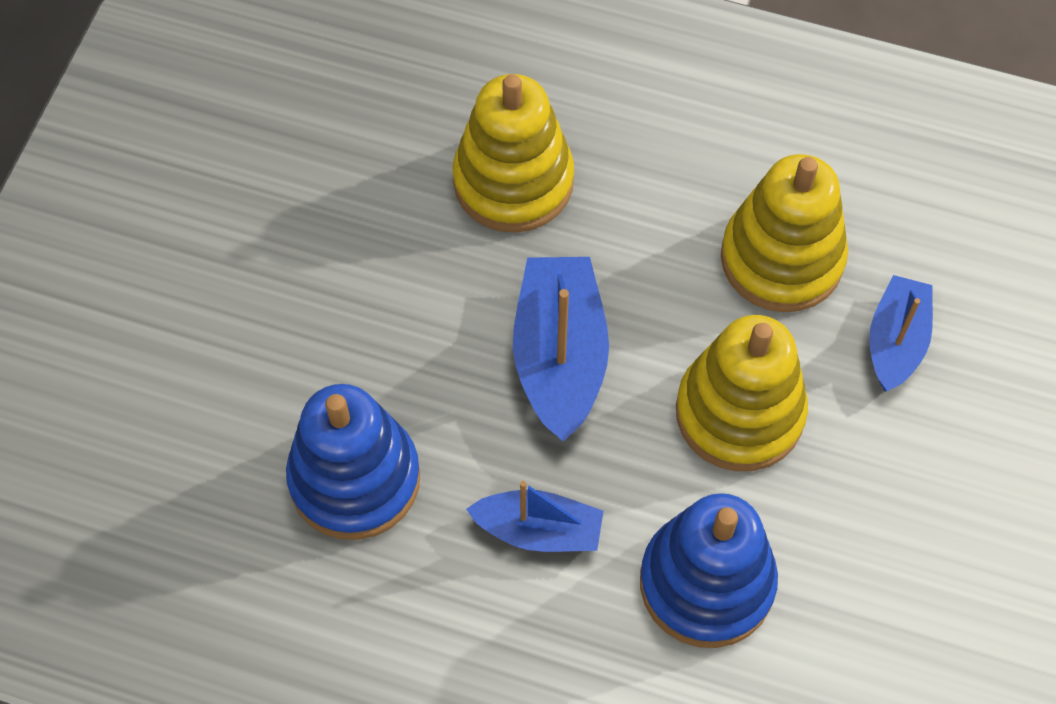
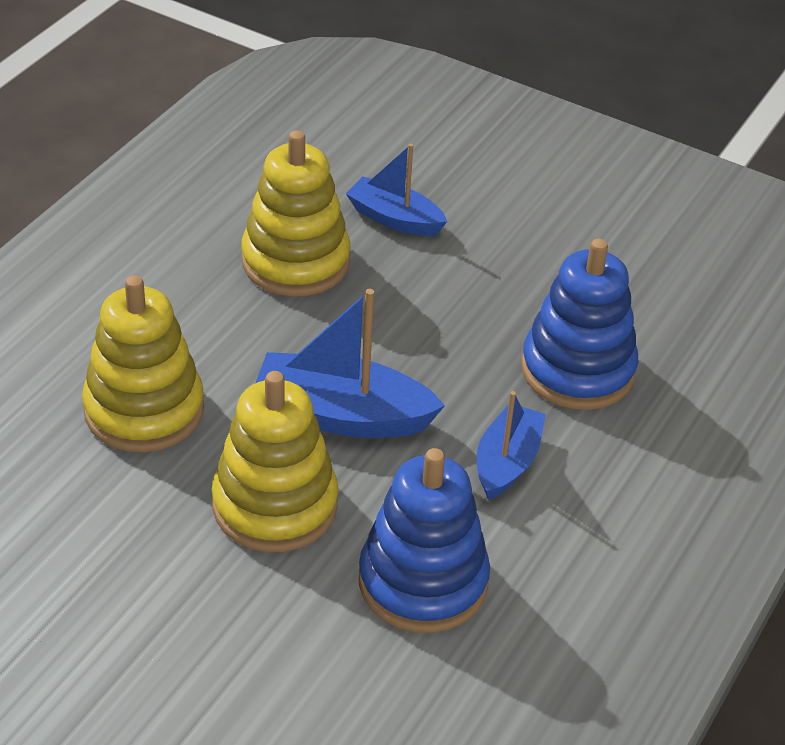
camera: 80 degrees left, 20 degrees down
yellow stacking toy [676,315,808,471] -> yellow stacking toy moved to [211,371,338,552]

